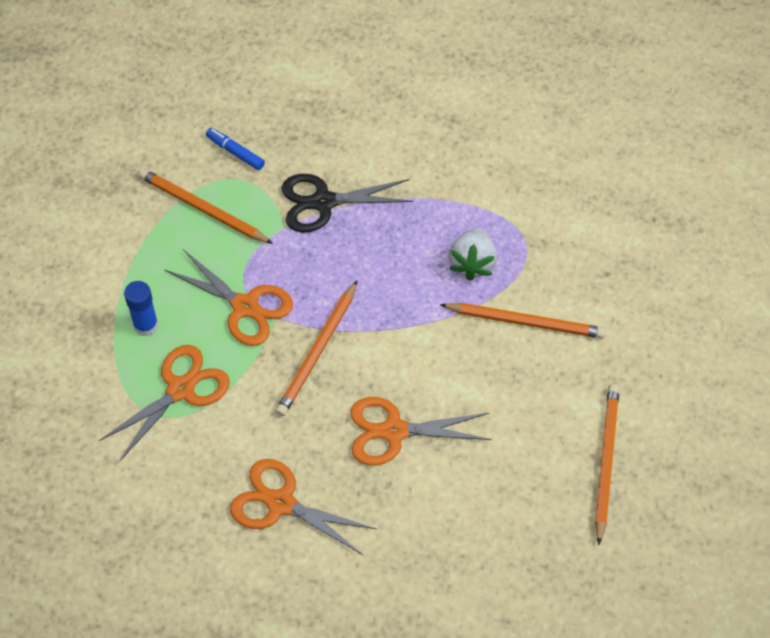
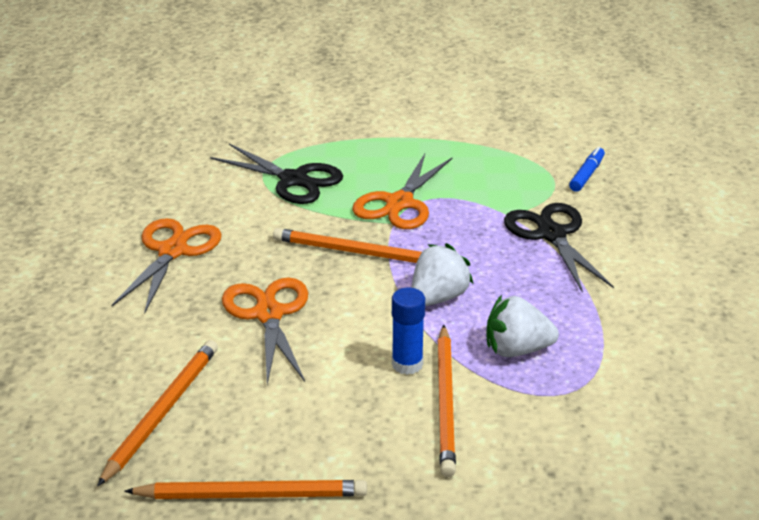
camera: 80 degrees right, 25 degrees down
orange scissors [99,345,230,461] -> black scissors [210,144,343,204]
blue glue stick [124,281,158,336] -> blue glue stick moved to [392,288,425,375]
orange pencil [139,169,273,244] -> orange pencil moved to [97,340,218,487]
none -> white strawberry [412,243,473,306]

